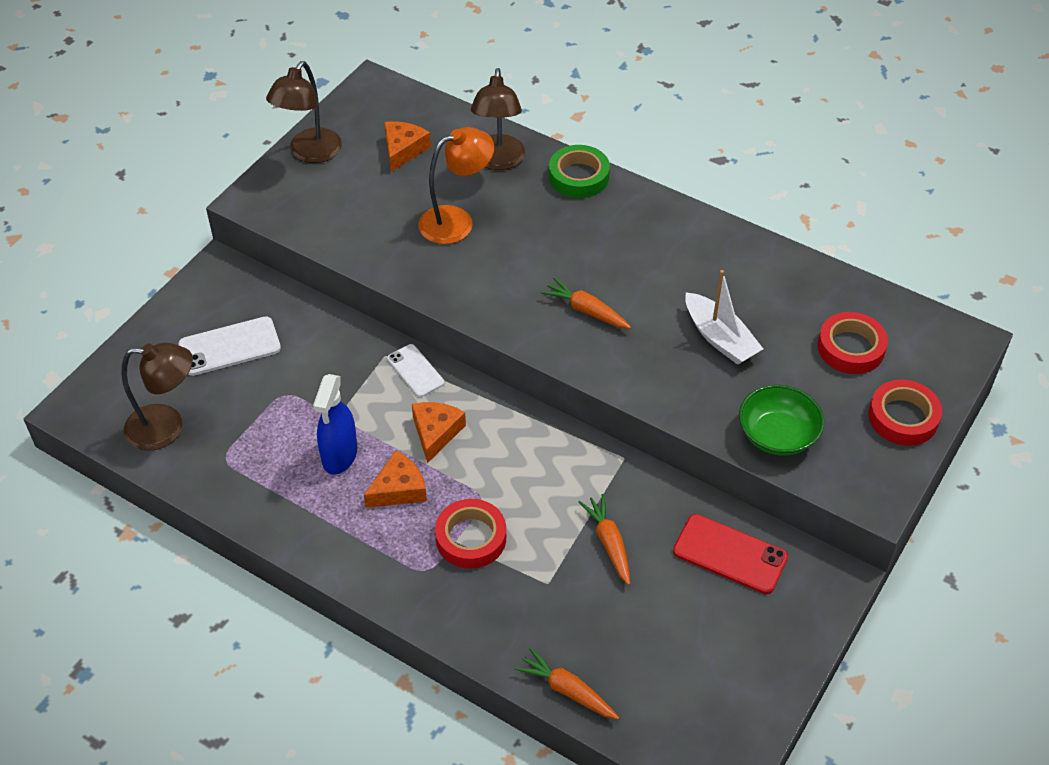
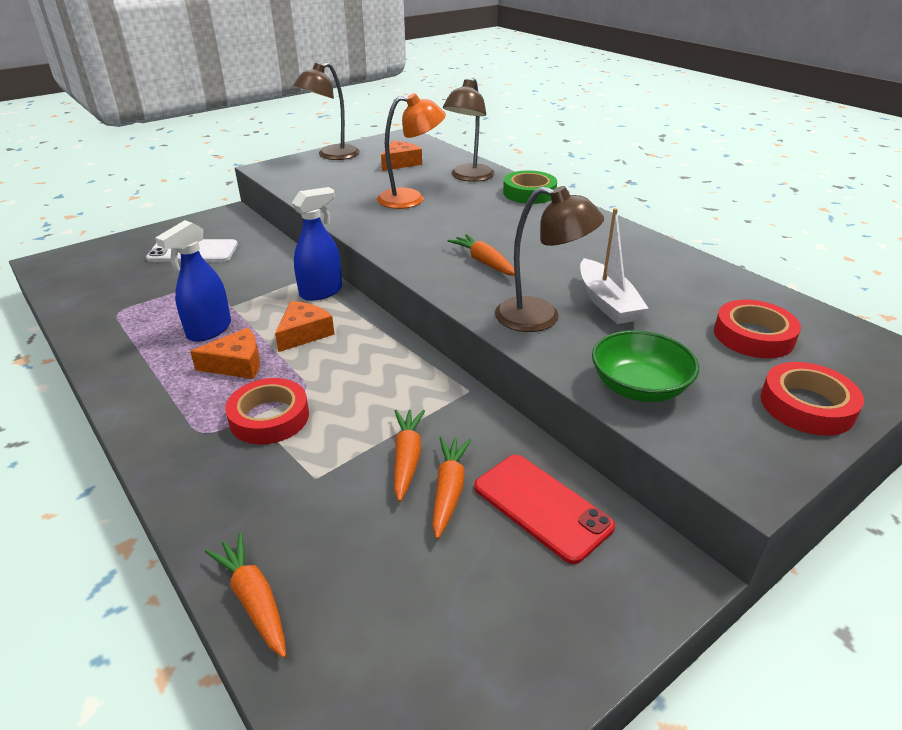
camera: 20 degrees right, 15 degrees down
brown lamp [121,342,193,451] -> brown lamp moved to [495,186,604,332]
white phone [387,344,444,397] -> blue spray bottle [292,187,342,301]
none -> orange carrot [432,436,471,539]

